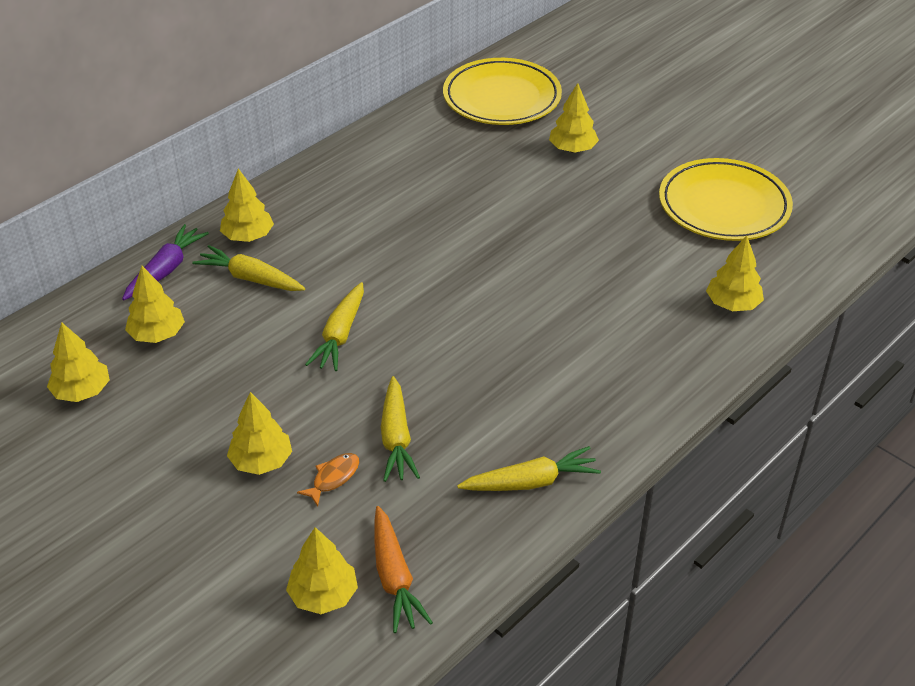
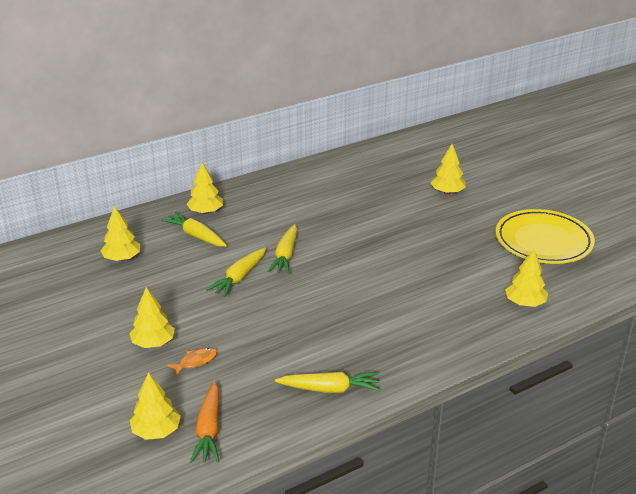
camera: 15 degrees right, 10 degrees down
yellow tree [47,322,110,402] -> none
purple carrot [122,224,209,300] -> none
yellow carrot [381,376,420,482] -> yellow carrot moved to [267,224,297,274]
yellow plate [443,58,562,125] -> none

